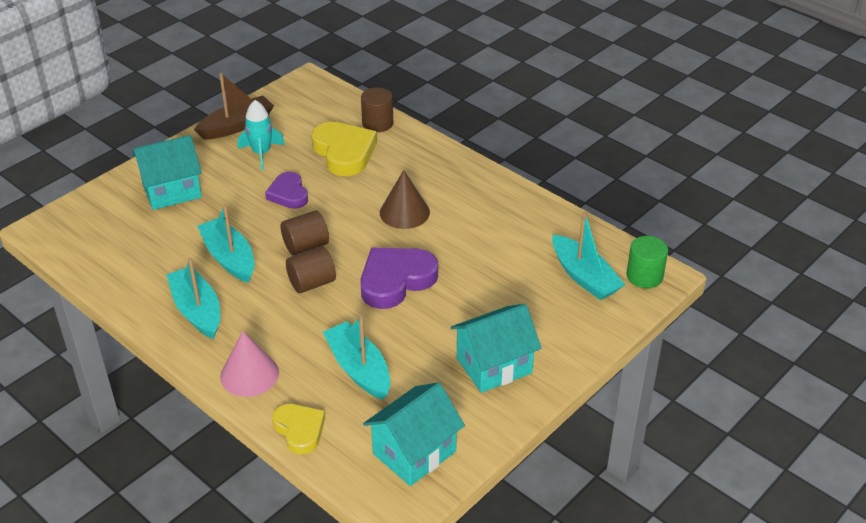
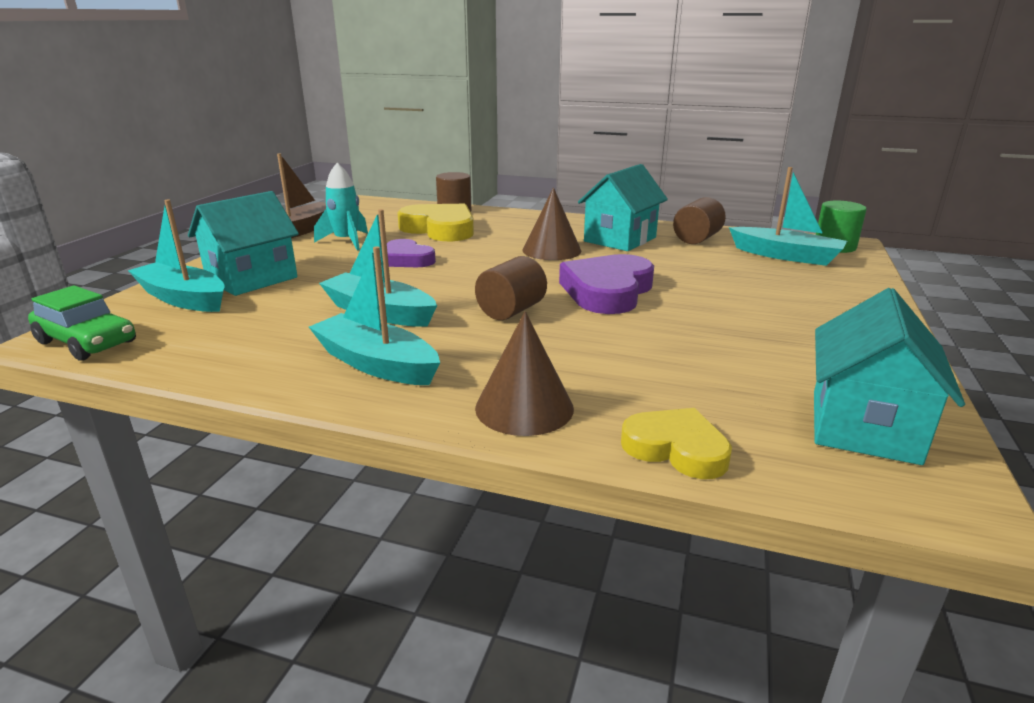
camera: 25 degrees left, 15 degrees down
pink cone [220,331,279,397] -> brown cone [475,311,574,436]
brown cylinder [281,210,329,255] -> brown cylinder moved to [673,197,726,244]
turquoise boat [323,316,390,400] -> turquoise boat moved to [128,199,225,312]
turquoise house [450,304,542,393] -> turquoise house moved to [578,164,668,251]
none -> green car [28,285,136,361]

